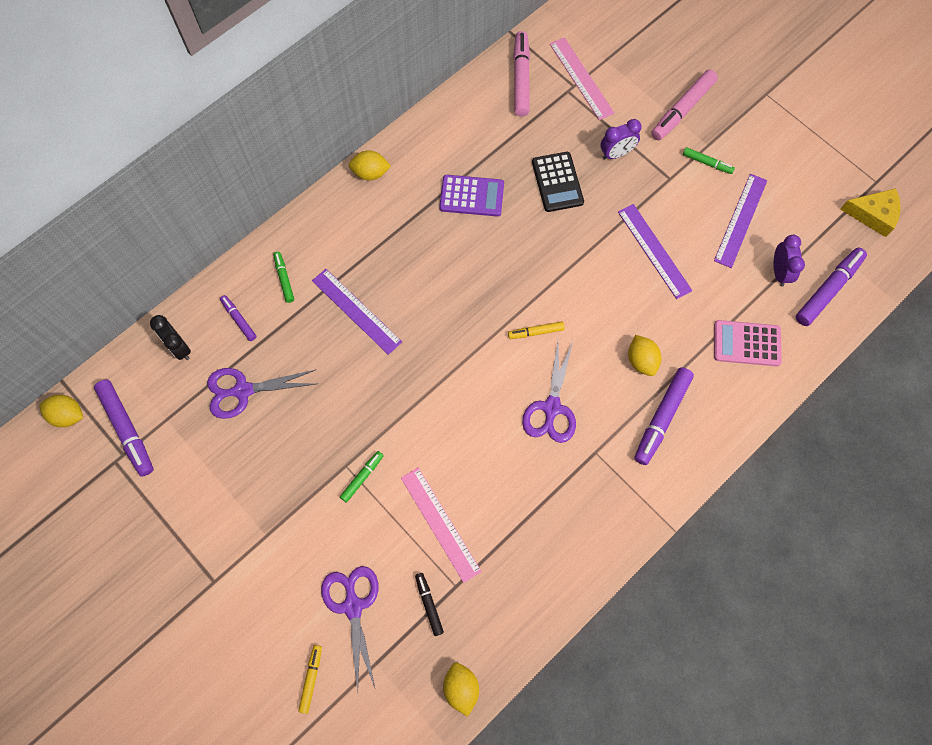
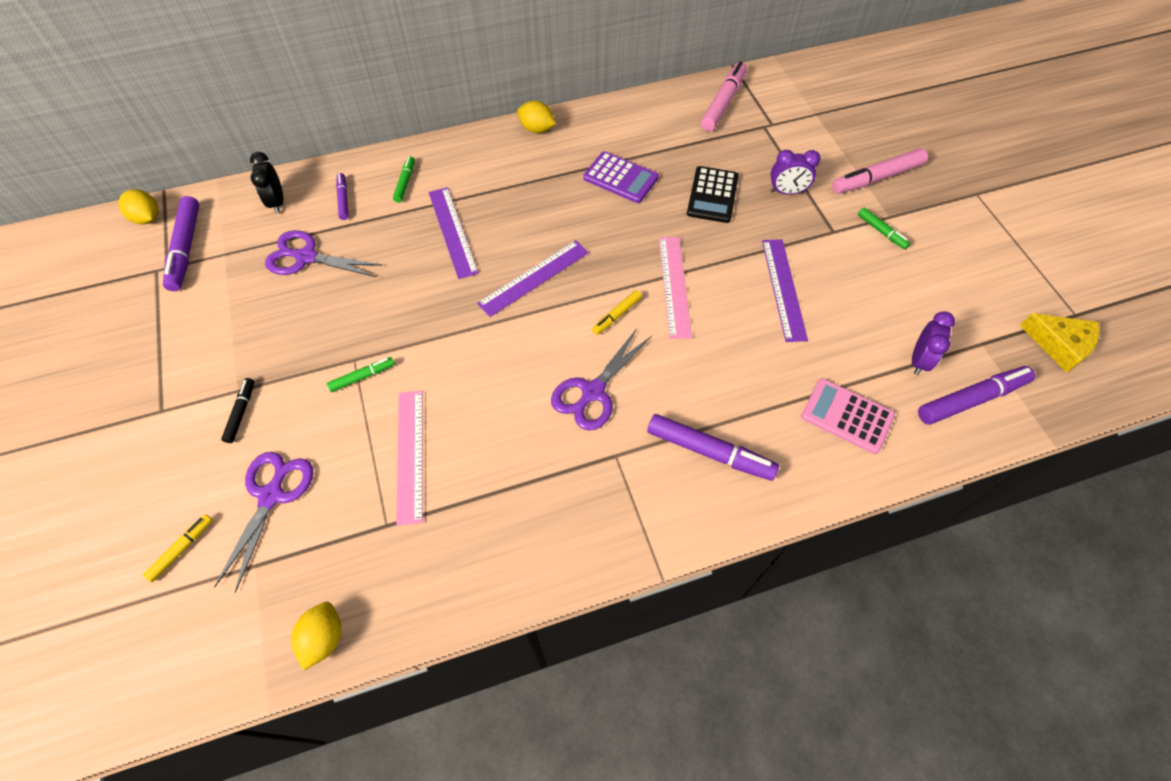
camera: 25 degrees right, 10 degrees down
black marker [415,573,444,636] -> black marker moved to [221,378,254,443]
yellow marker [508,322,565,339] -> yellow marker turned 60 degrees counterclockwise [592,290,642,335]
pink ruler [550,37,614,120] -> pink ruler moved to [659,237,692,339]
yellow lemon [628,335,661,376] -> none
purple marker [634,367,694,465] -> purple marker turned 120 degrees counterclockwise [647,414,779,481]
purple ruler [714,174,767,268] -> purple ruler moved to [477,240,589,317]

